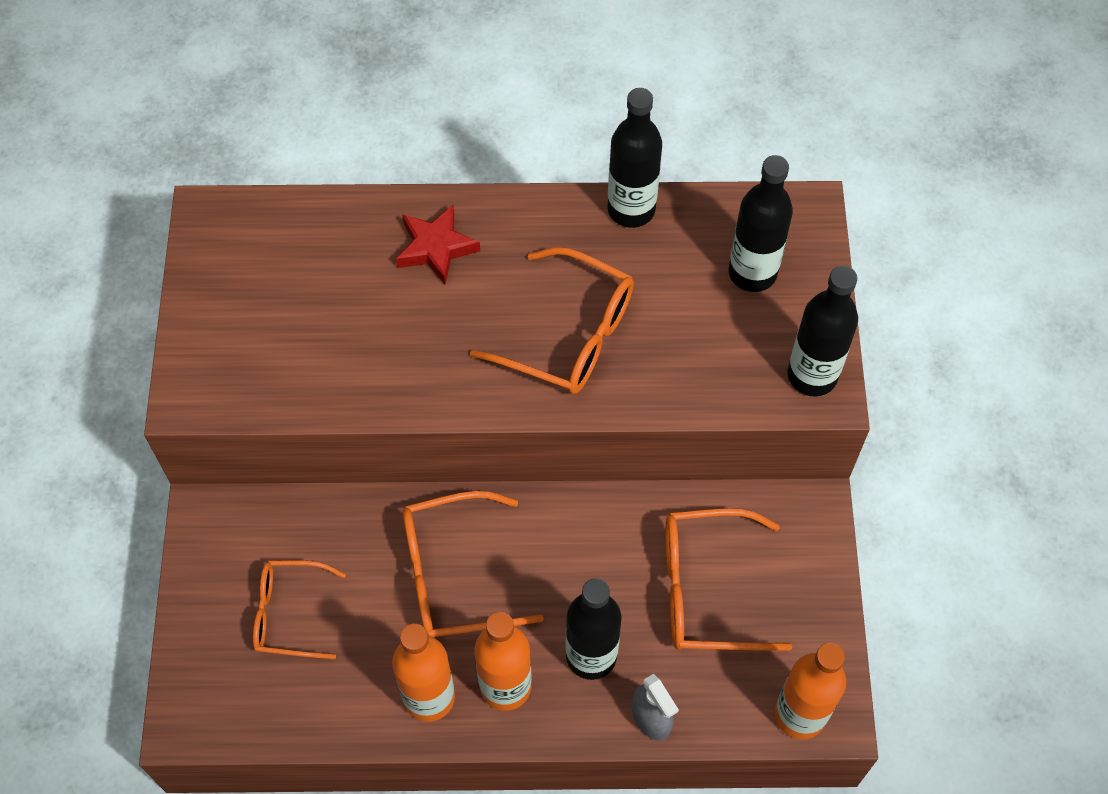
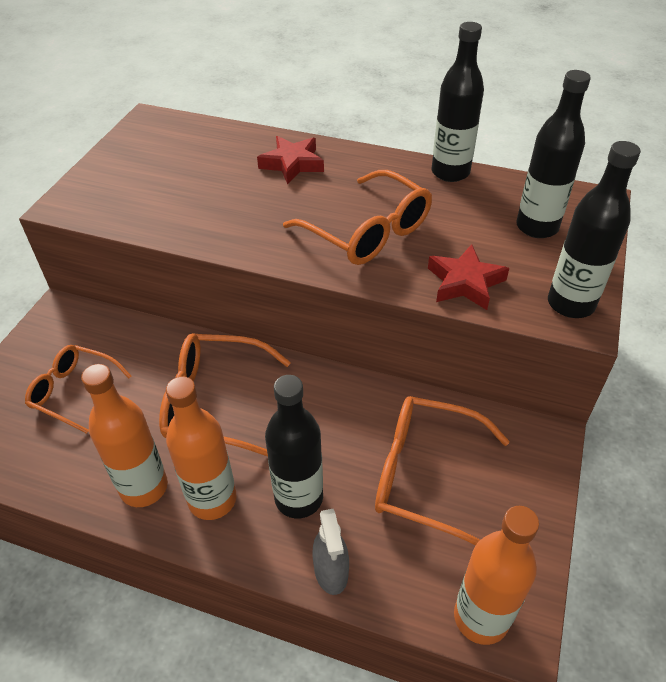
camera: 20 degrees right, 15 degrees down
none -> red star [428,244,509,310]

